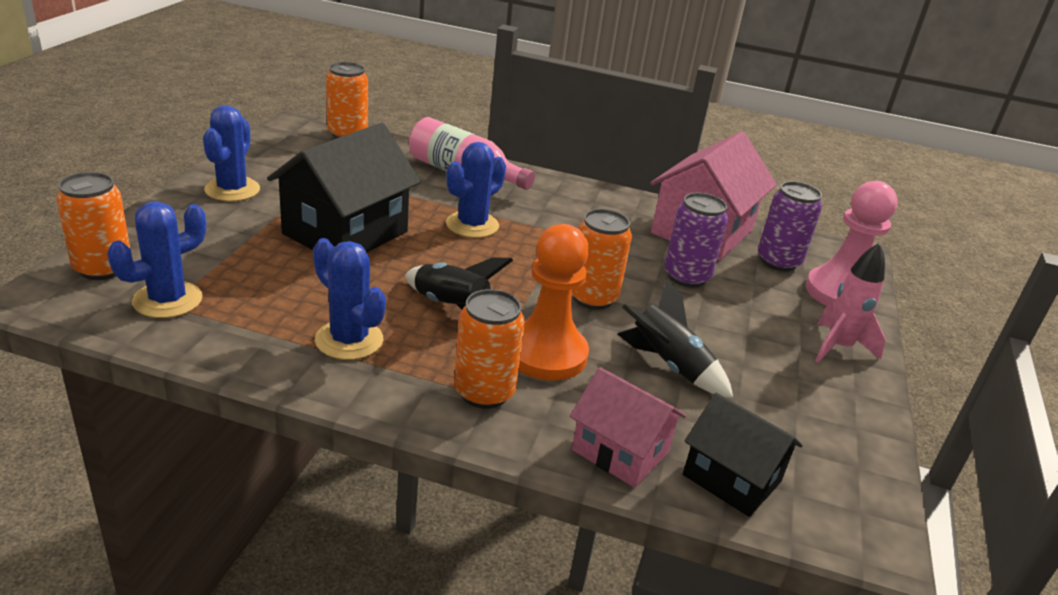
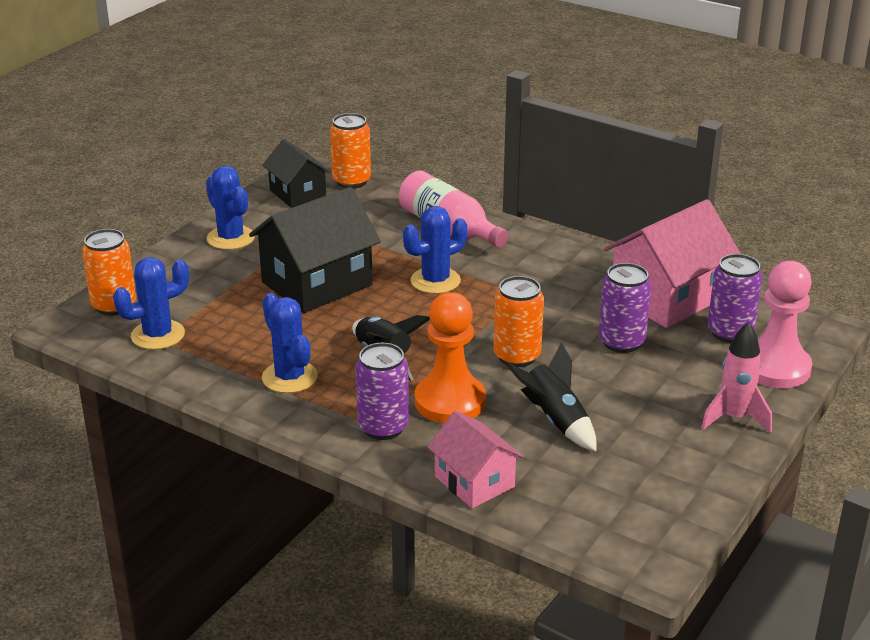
camera: 20 degrees right, 0 degrees up
blue cactus [203,105,260,202] -> blue cactus turned 60 degrees counterclockwise [206,166,255,250]
orange can [454,289,525,409] -> purple can [355,343,409,440]
black house [683,393,803,517] -> black house moved to [263,139,331,208]

